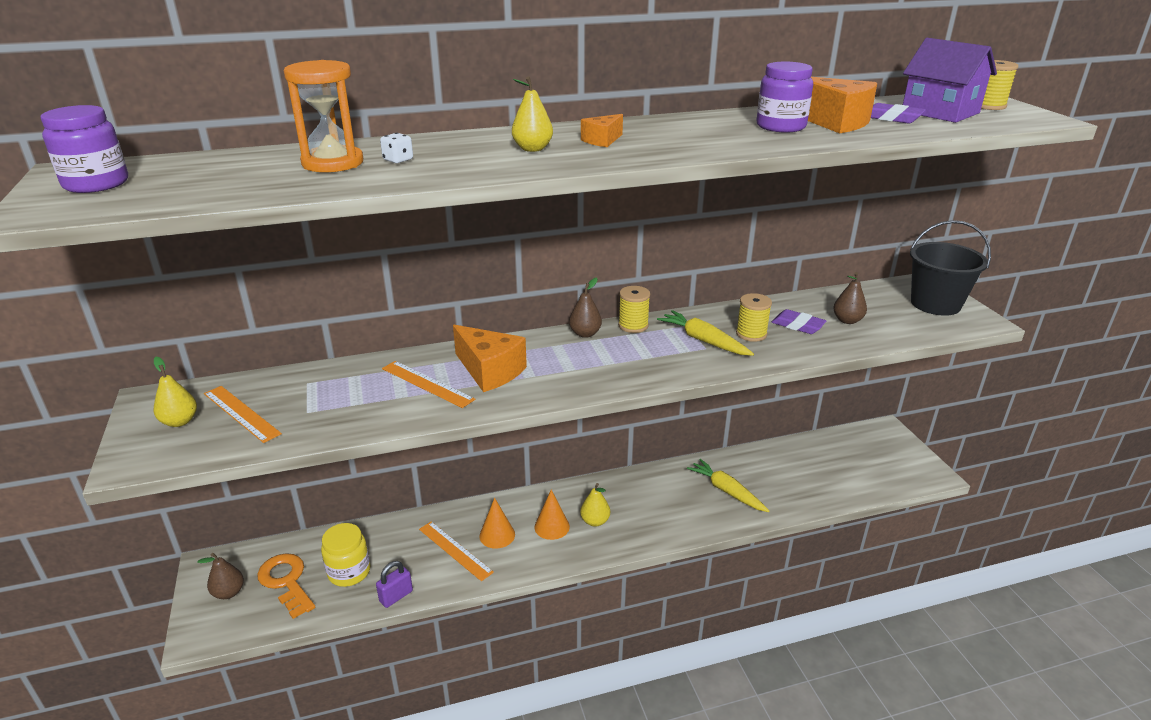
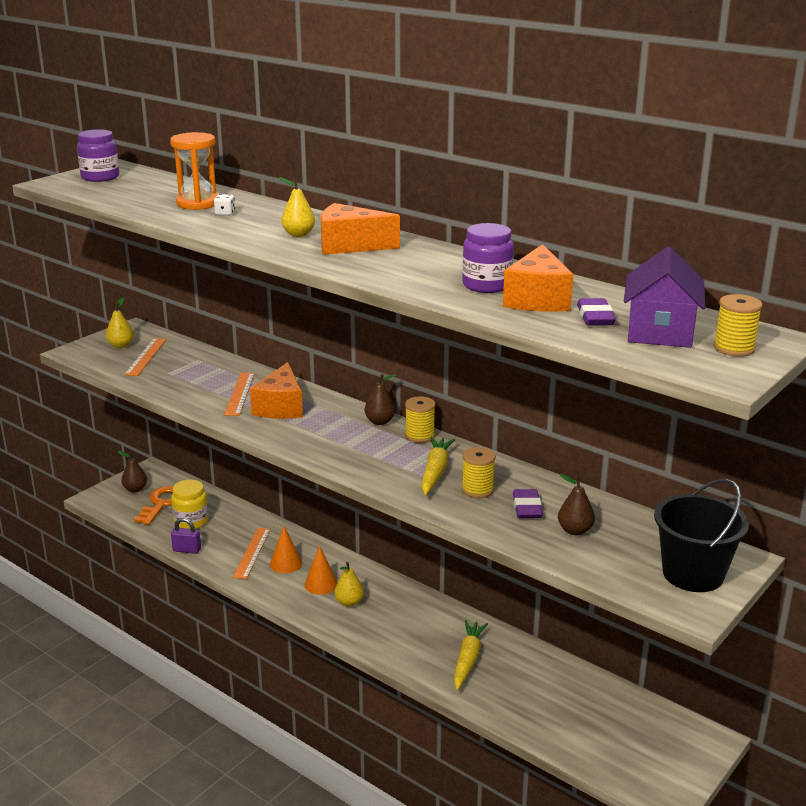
camera: 55 degrees right, 5 degrees down
orange cheese [581,114,623,147] -> orange cheese [321,203,400,255], size x1.91

